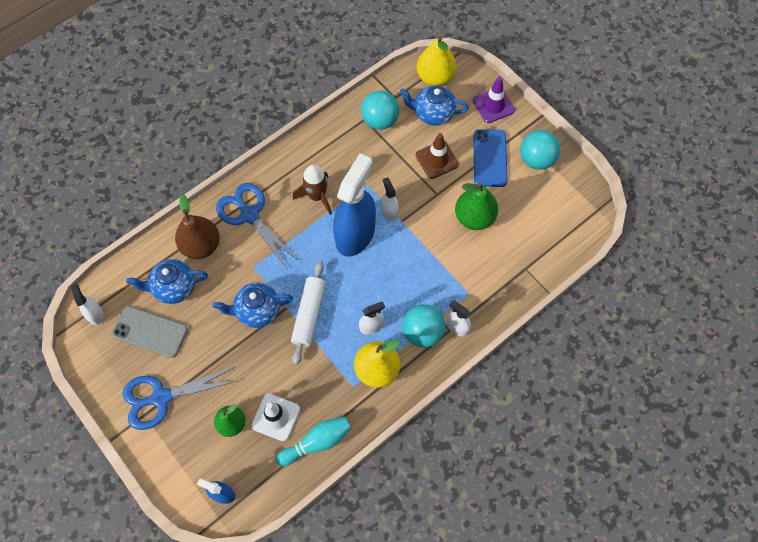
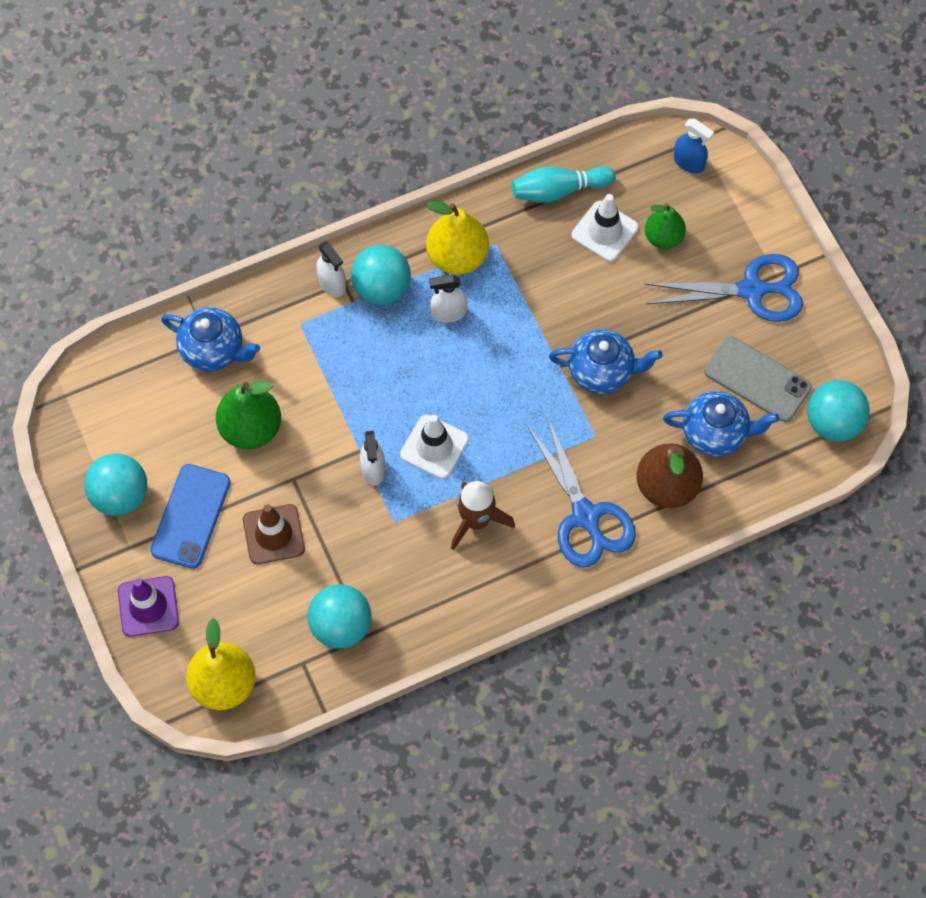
camera: 165 degrees left, 0 degrees up
white spray bottle [71,284,104,325] -> turquoise ball [807,380,870,442]
white rolling pin [291,261,326,365] -> none
blue spray bottle [333,154,376,257] -> white traffic cone [400,415,469,479]
blue teapot [399,85,469,126] -> blue teapot moved to [161,307,260,372]

